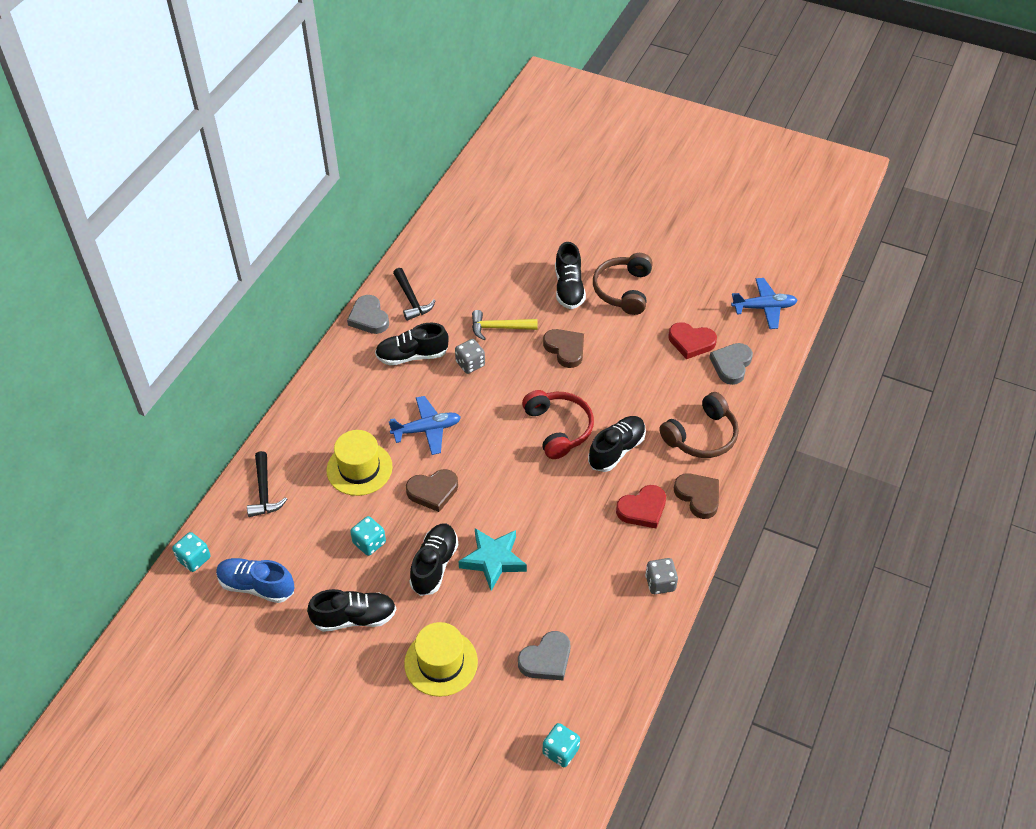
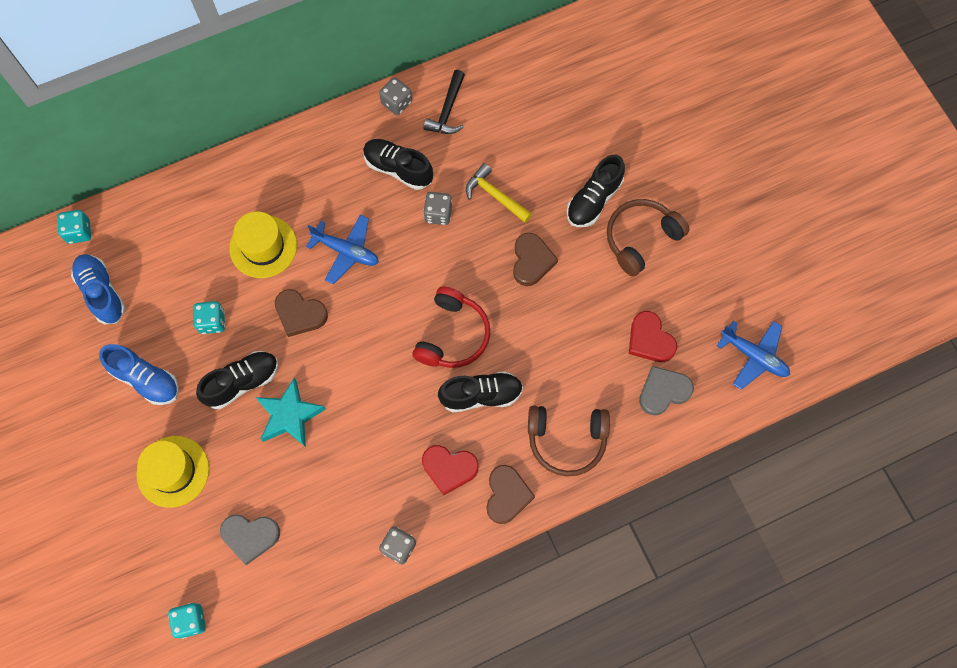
camera: 40 degrees right, 20 degrees up
black hammer [247,451,287,517] -> none
black shoe [307,589,396,632] -> blue shoe [99,344,179,405]
grey heart [347,295,389,334] -> grey dice [379,77,412,115]

